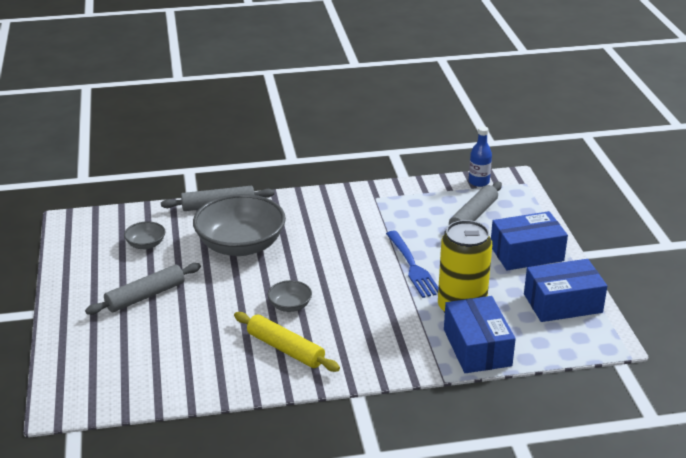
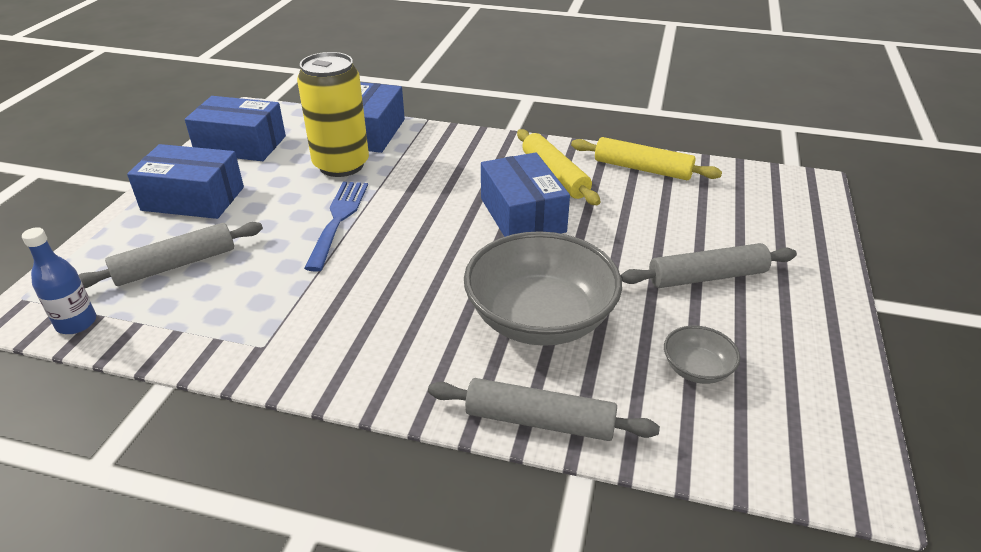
camera: 155 degrees left, 5 degrees up
grey bowl [267,280,312,312] -> blue box [481,152,570,237]
none -> yellow rolling pin [571,137,722,180]

